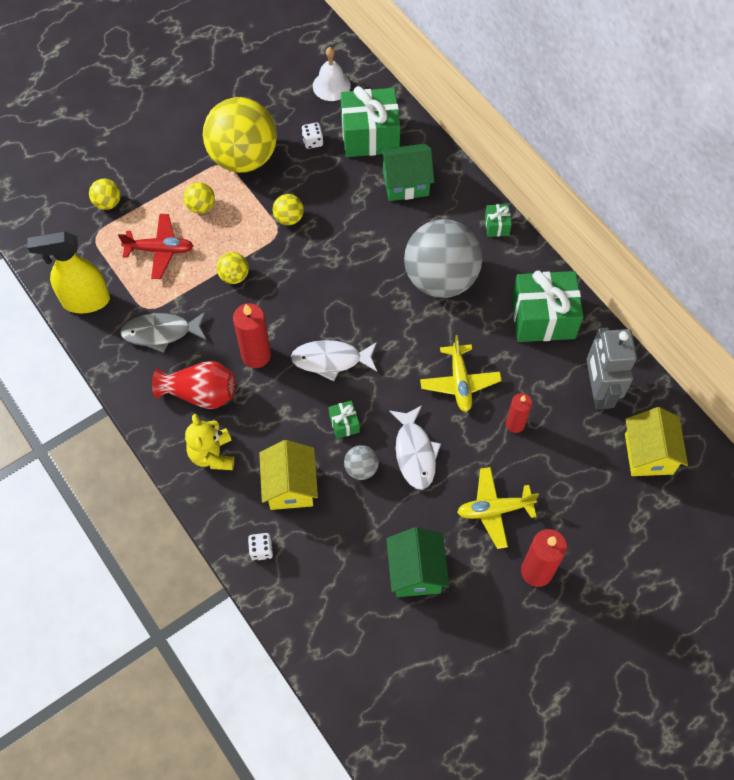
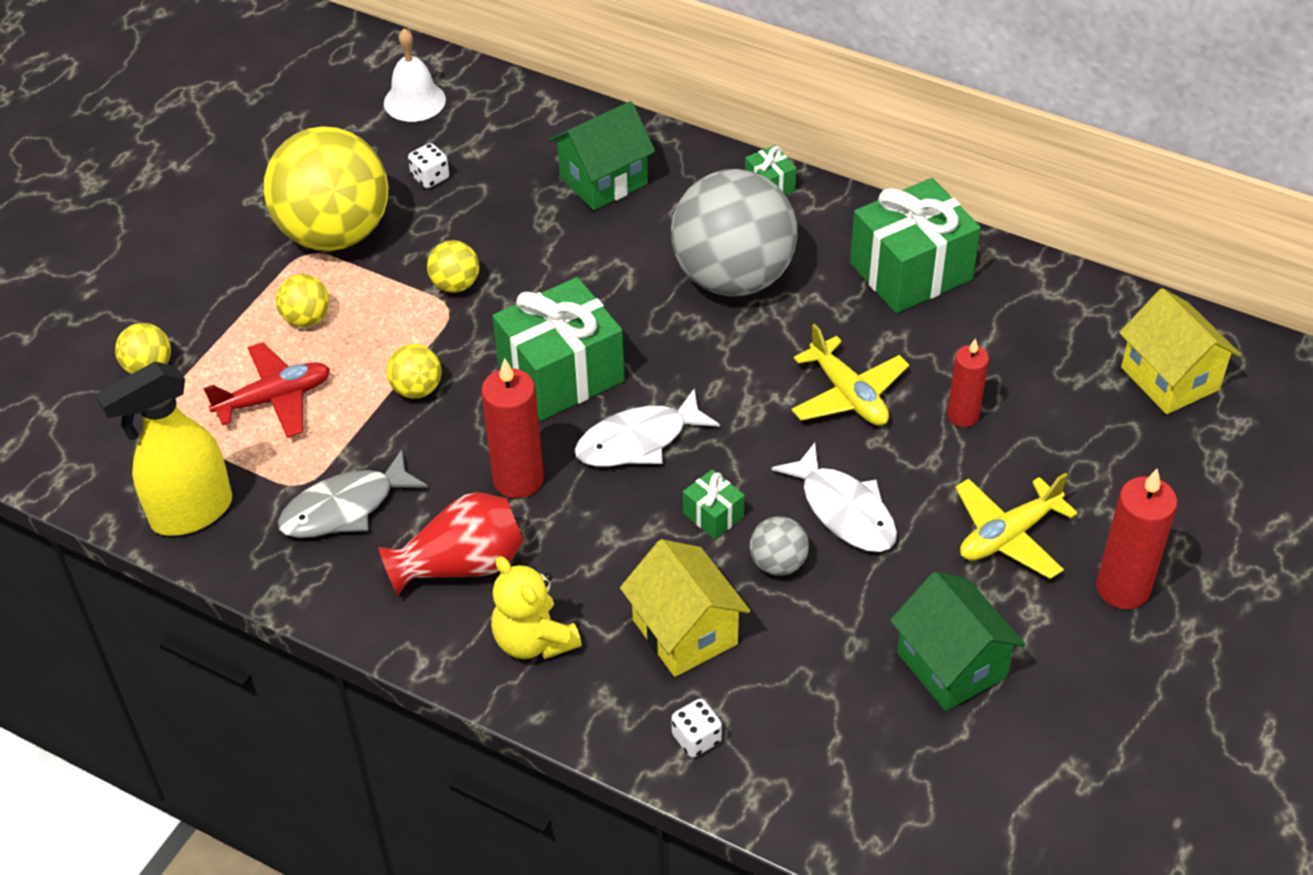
camera: 25 degrees left, 15 degrees down
green gift [341,86,400,157] -> green gift moved to [492,277,625,421]
grey robot [587,328,637,410] -> none

